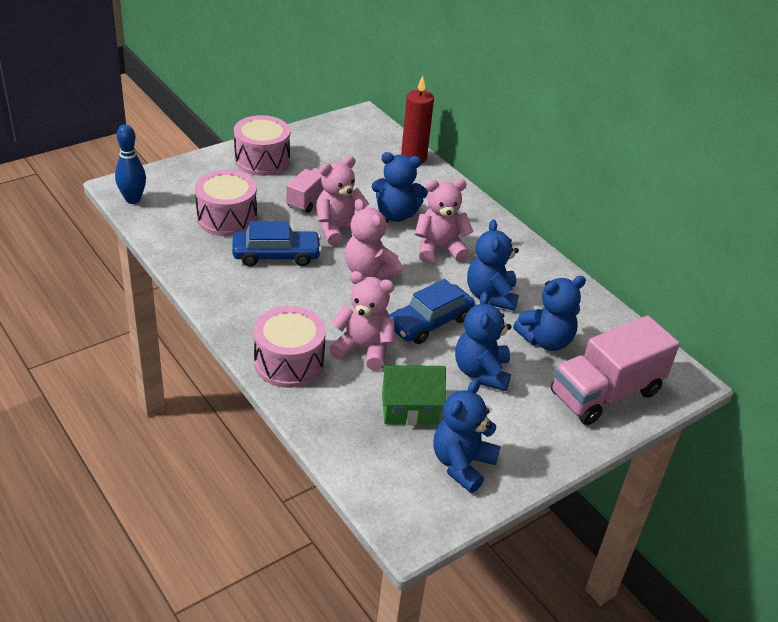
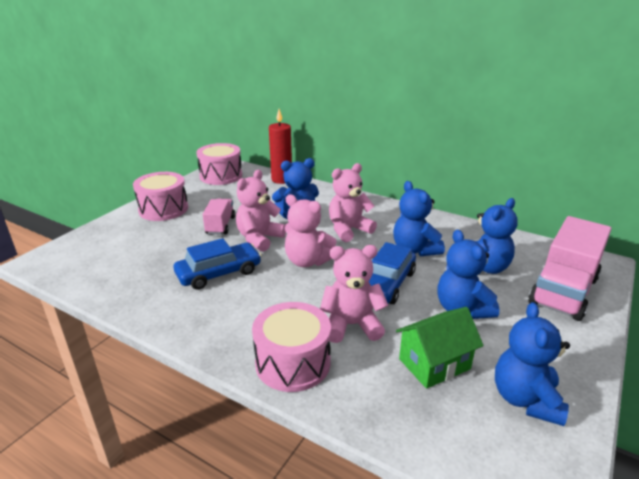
camera: 20 degrees left, 10 degrees down
blue bowling pin [115,124,146,204] -> none
pink drum [195,170,257,236] -> pink drum moved to [196,143,242,185]

